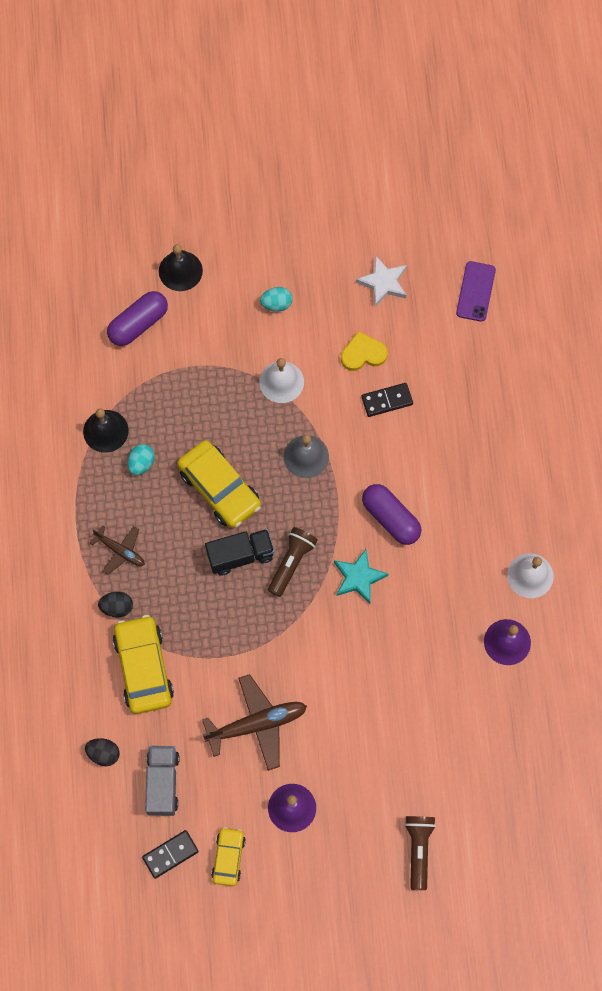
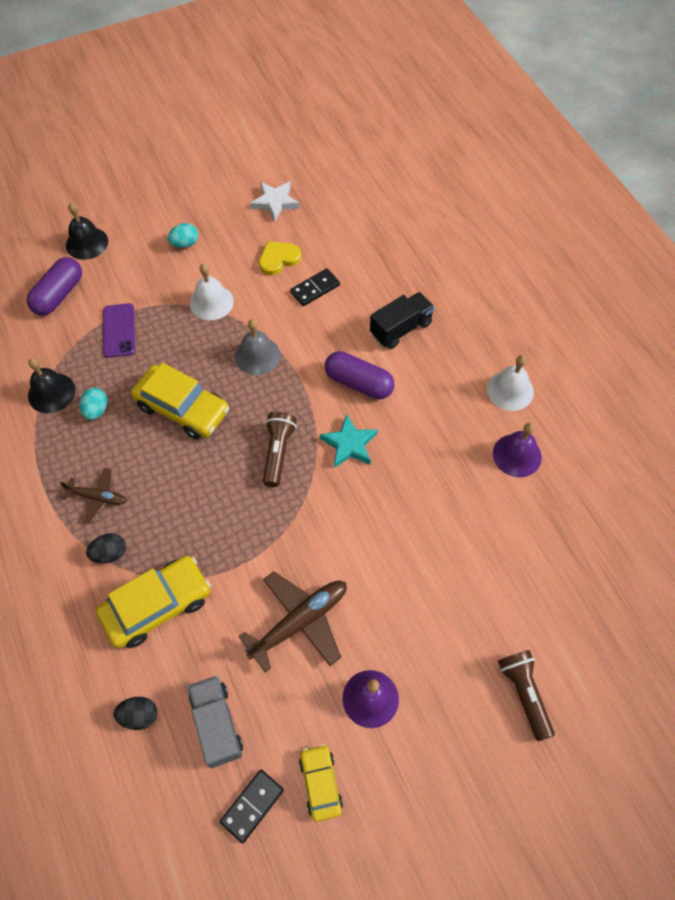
camera: 20 degrees left, 10 degrees down
yellow car [113,615,174,714] -> yellow car turned 90 degrees clockwise [96,556,211,648]
black truck [205,529,275,575] -> black truck moved to [370,292,435,349]
purple phone [456,261,496,322] -> purple phone moved to [103,303,135,358]

